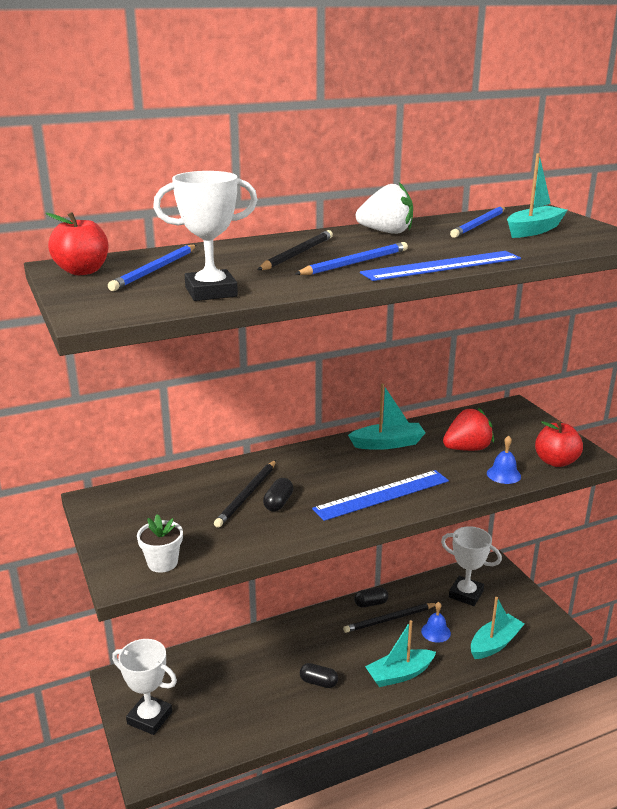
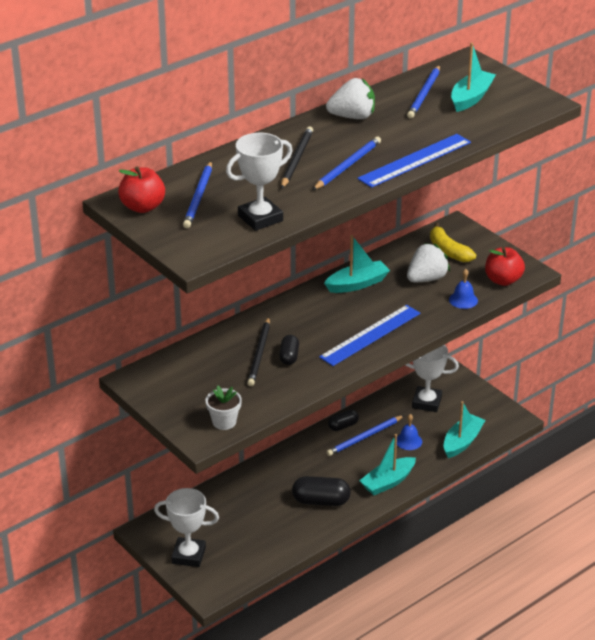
camera: 15 degrees left, 10 degrees up
black capsule [300,663,338,688] -> black capsule [292,476,351,506], size x1.66
black pencil [343,603,436,633] -> blue pencil [326,415,404,456]
red strawberry [443,408,494,451] -> white strawberry [407,243,450,282]
none -> yellow banana [430,223,476,262]

